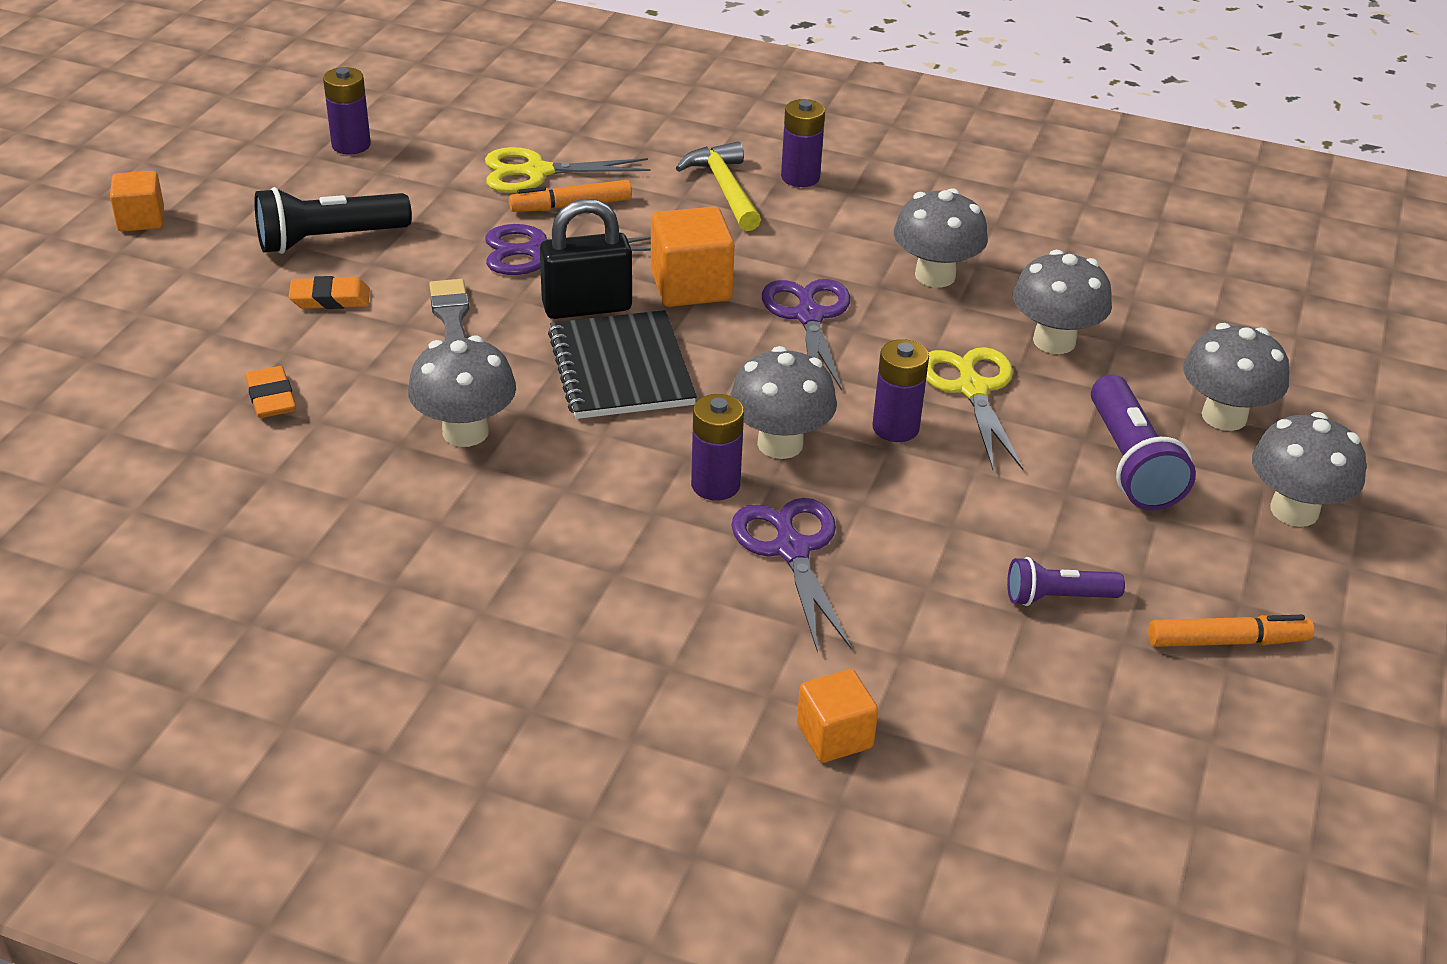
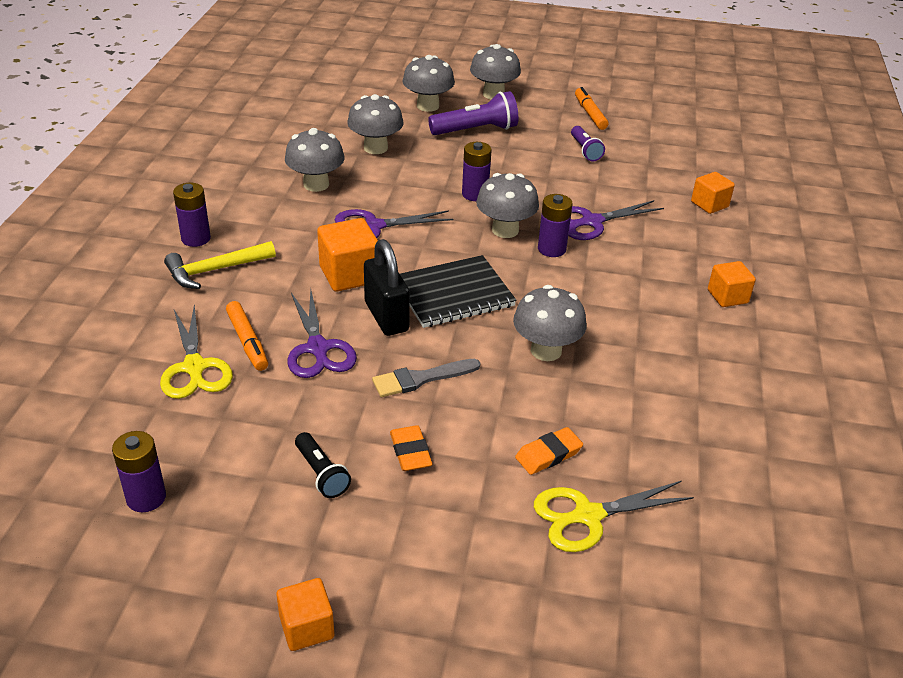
camera: 100 degrees left, 0 degrees up
black flashlight [254,187,412,254] -> black flashlight [295,432,351,498], size x0.60
yellow scissors [926,347,1023,470] -> yellow scissors moved to [534,481,694,552]
none -> orange cube [708,261,756,307]

